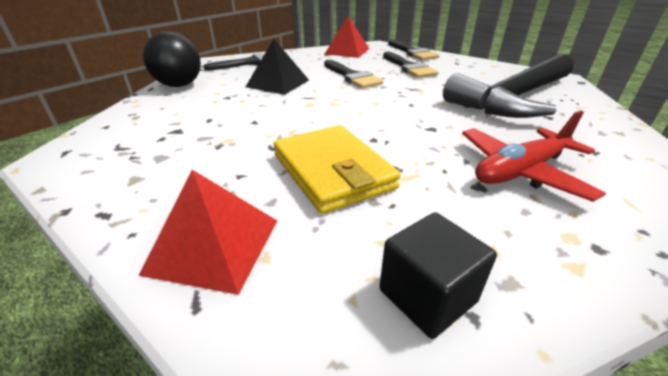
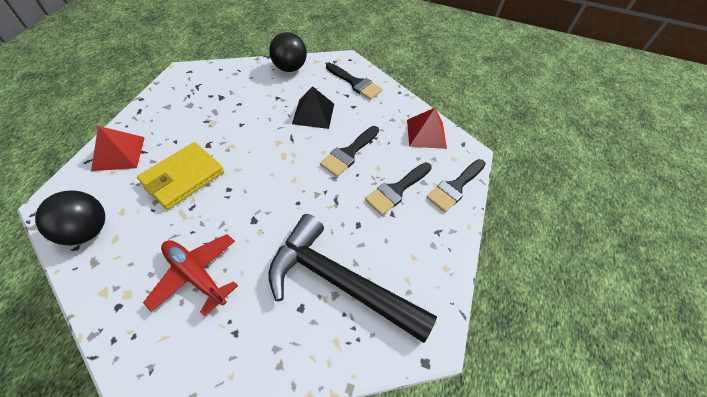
camera: 65 degrees right, 20 degrees up
black cube [379,212,497,339] -> black ball [35,190,105,245]

